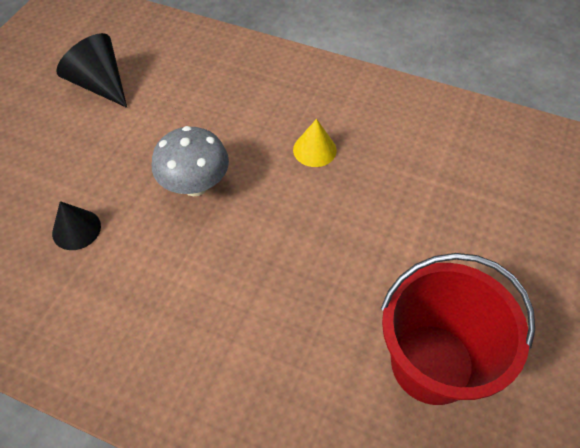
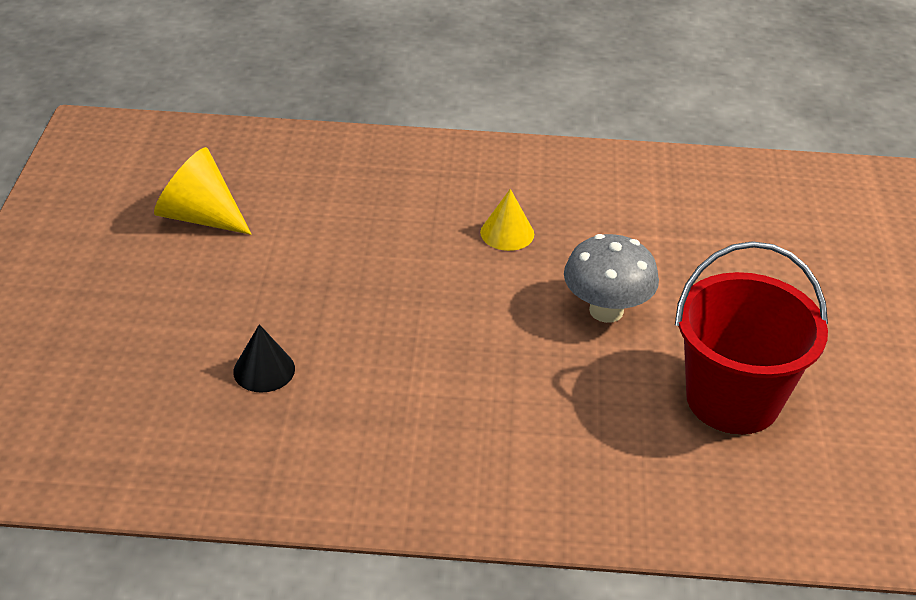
camera: 20 degrees left, 15 degrees down
black cone [56,33,127,108] -> yellow cone [154,147,251,235]
grey mushroom [152,126,229,196] -> grey mushroom moved to [564,234,659,323]

